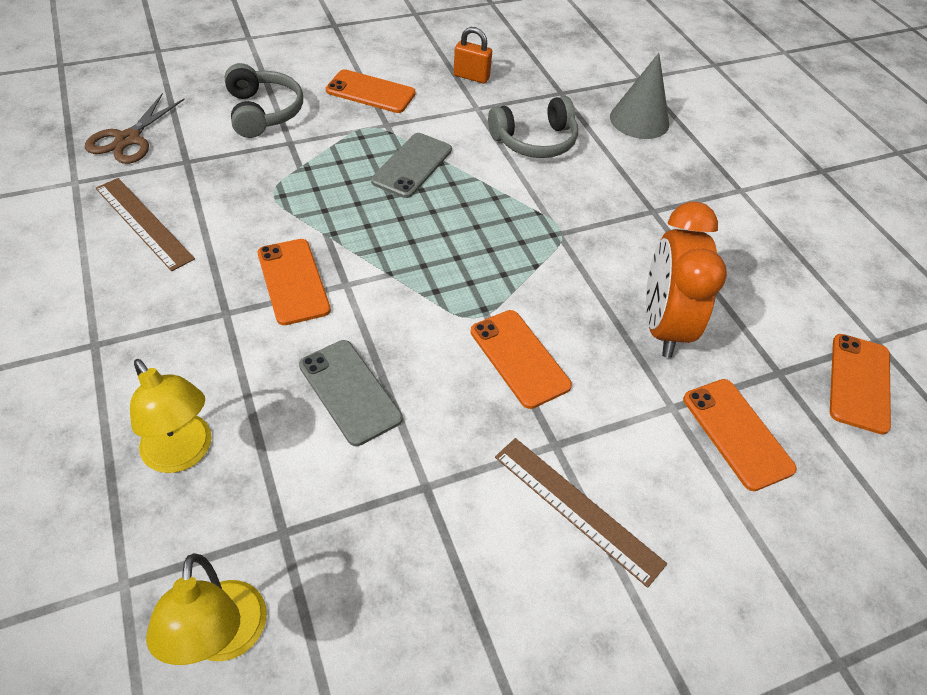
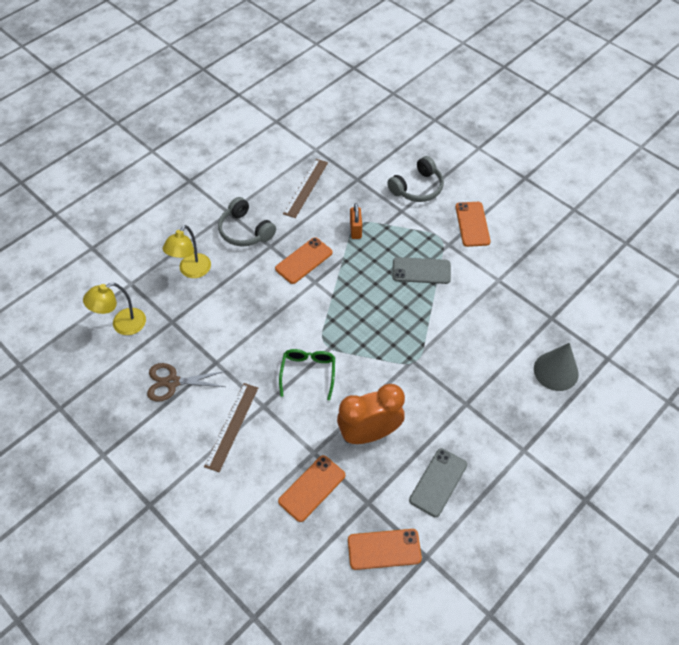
camera: 70 degrees right, 5 degrees up
brown scissors [85,93,185,164] -> brown scissors moved to [147,363,226,402]
grey phone [299,340,403,446] -> grey phone moved to [409,448,467,517]
orange padlock [453,27,492,83] -> orange padlock moved to [350,203,362,239]
orange phone [471,310,572,409] -> green glasses [279,349,335,400]
grey headphones [488,96,578,158] -> grey headphones moved to [218,197,276,246]

